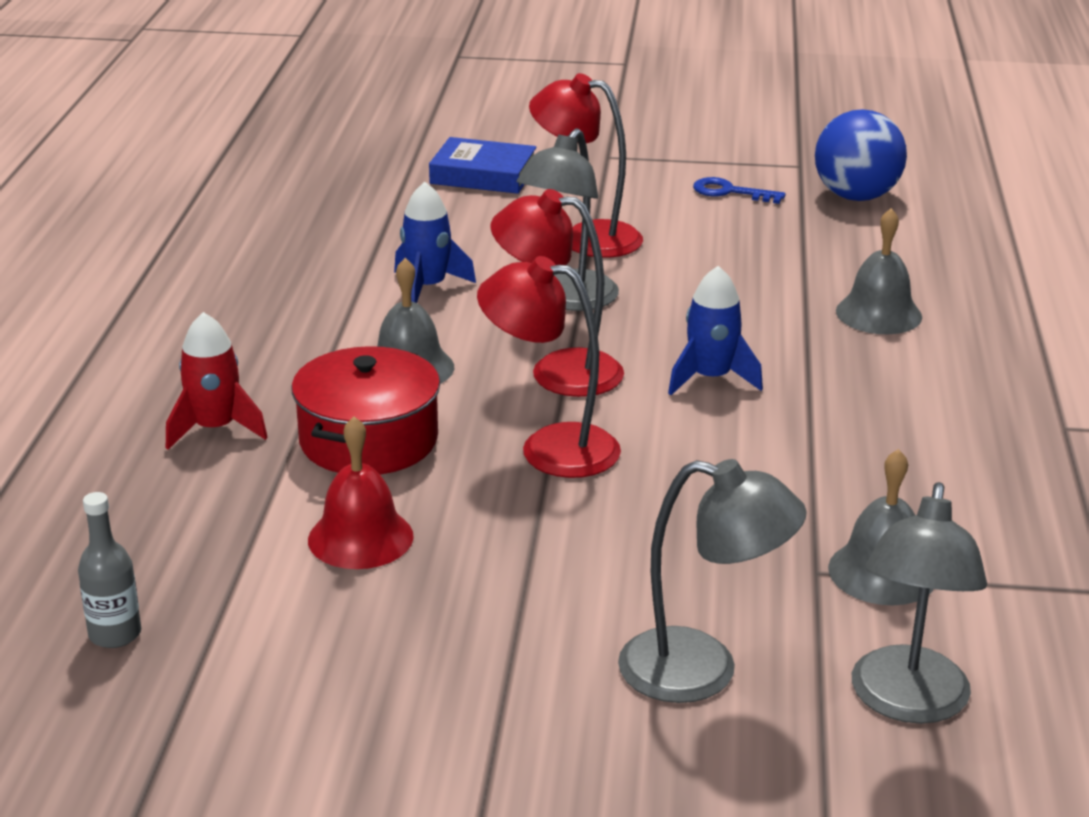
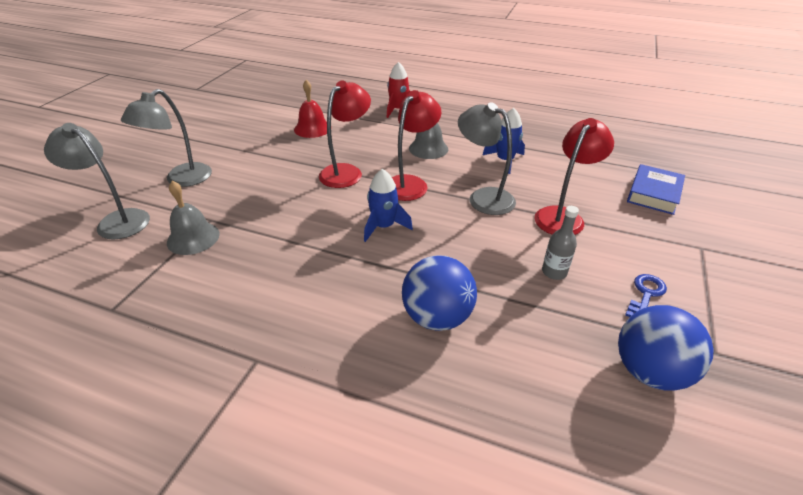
camera: 105 degrees right, 10 degrees up
grey bottle [78,492,141,648] -> grey bottle moved to [542,206,579,280]
red pot [291,346,440,475] -> none
grey bell [836,208,922,334] -> blue ball [402,256,477,331]

